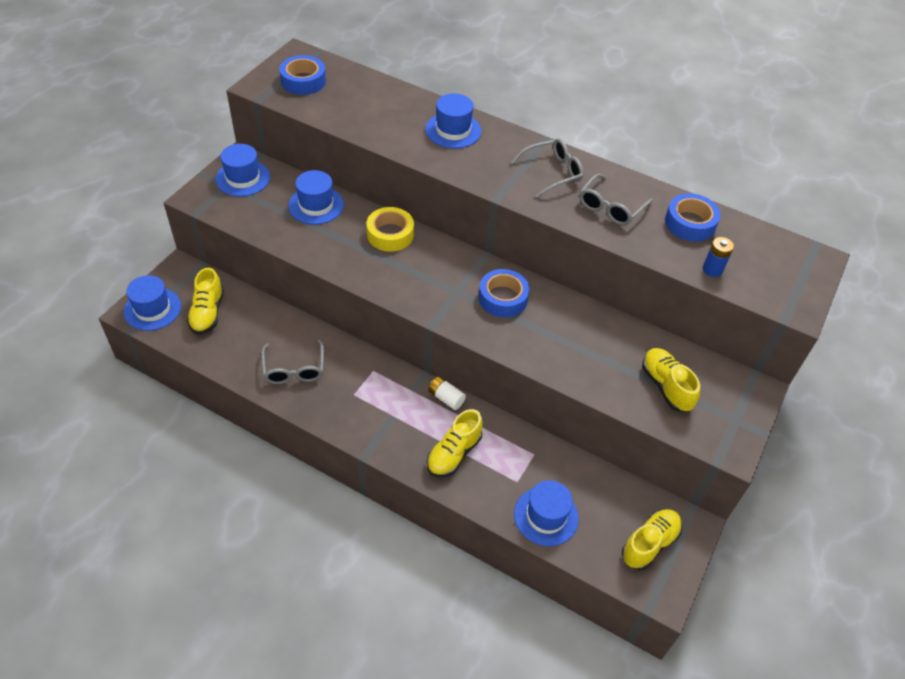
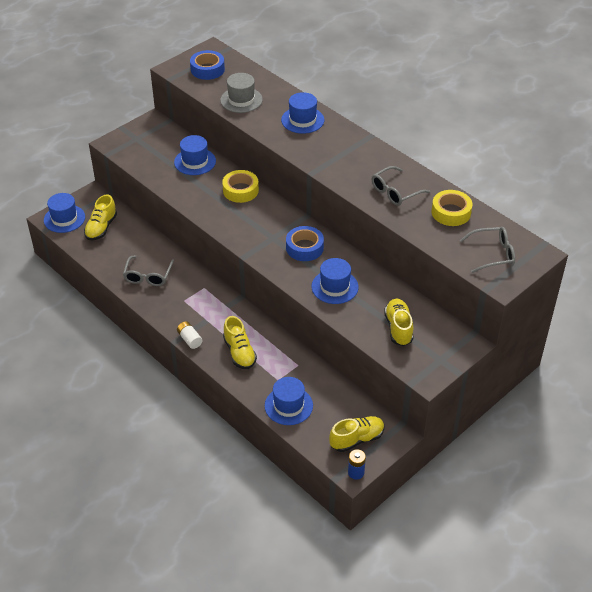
camera: 20 degrees right, 5 degrees down
blue hat [215,144,270,197] -> blue hat moved to [311,258,359,304]
yellow shoe [427,409,483,477] -> yellow shoe turned 75 degrees counterclockwise [223,316,257,369]
white battery [428,376,466,410] -> white battery moved to [177,321,203,349]
grey glasses [511,138,584,198] -> grey glasses moved to [460,227,515,273]
blue tape [665,193,721,242] -> yellow tape [431,190,473,226]
blue battery [703,237,734,277] -> blue battery moved to [348,449,366,480]
none -> grey hat [220,73,263,113]

